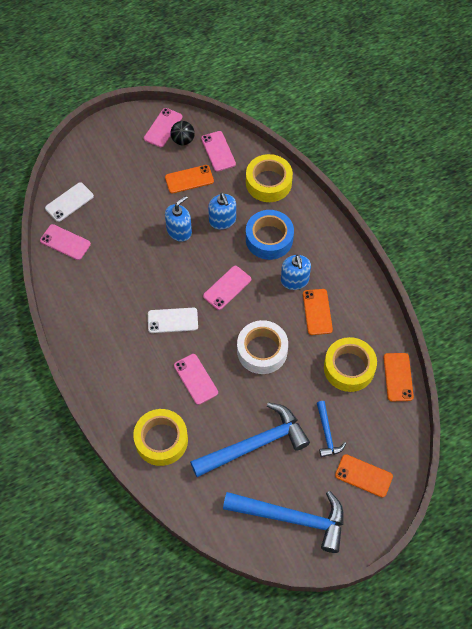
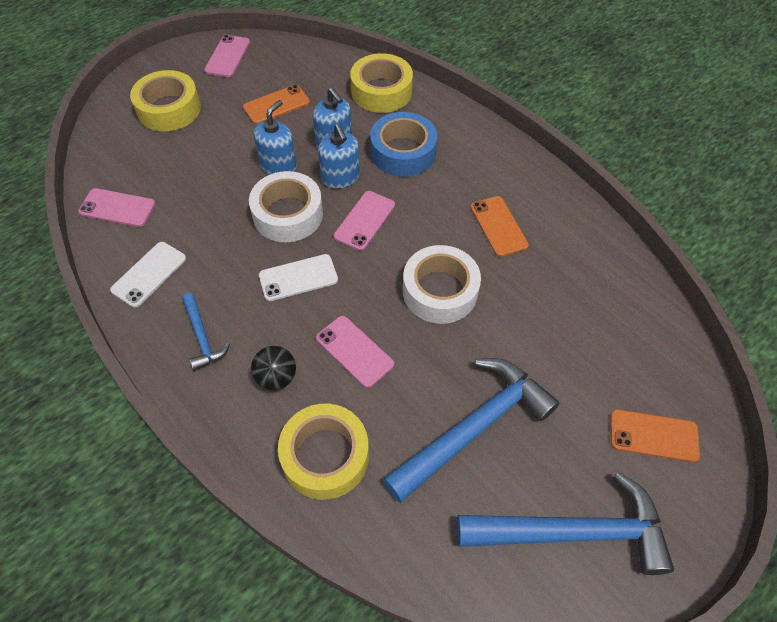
camera: 15 degrees left, 5 degrees down
white phone [45,182,94,222] -> white phone moved to [110,242,186,307]
black ball [171,121,195,145] -> black ball moved to [251,346,296,390]
pink phone [201,131,236,172] -> none
blue soap dispenser [281,255,311,290] -> blue soap dispenser moved to [318,124,360,189]
blue hammer [317,401,346,457] -> blue hammer moved to [182,293,230,371]
yellow tape [324,337,377,392] -> yellow tape moved to [130,70,201,131]
orange phone [384,353,414,401] -> none
none -> white tape [249,171,323,242]

